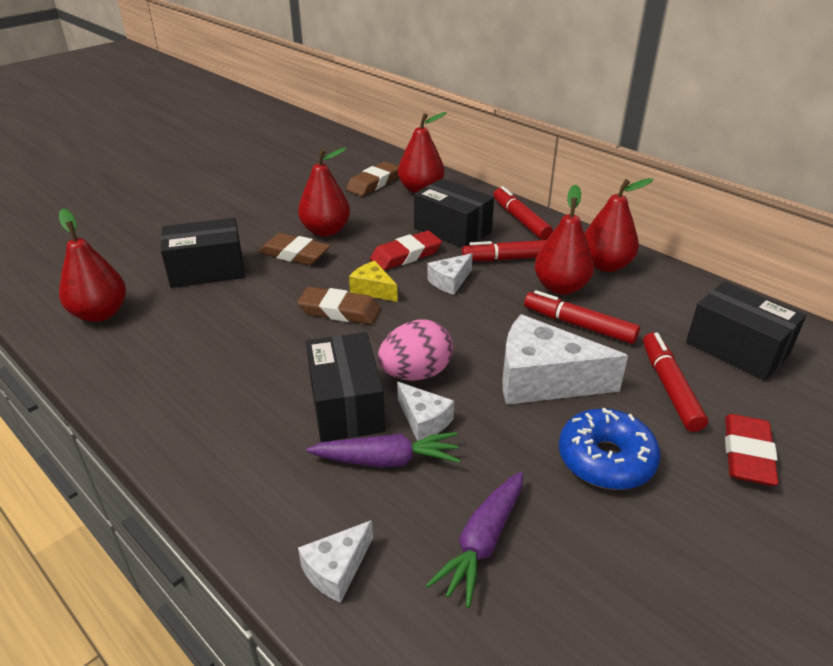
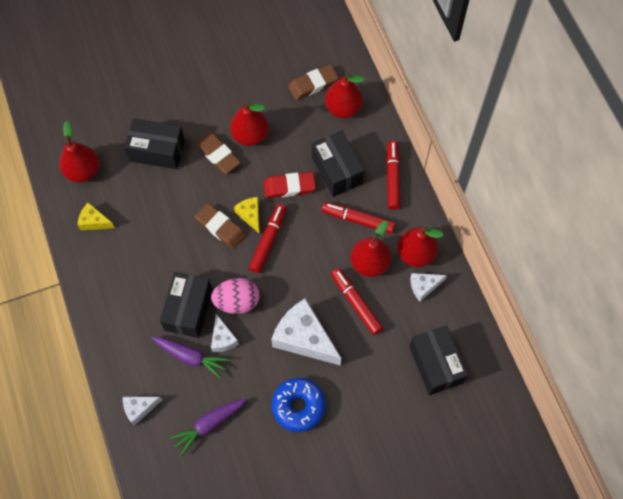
camera: 25 degrees right, 30 degrees up
white cheese [427,253,473,295] -> white cheese moved to [410,273,447,301]
red marker [643,333,708,432] -> red marker moved to [249,204,287,273]
red eraser [725,414,779,486] -> none
none -> yellow cheese [78,203,115,230]

